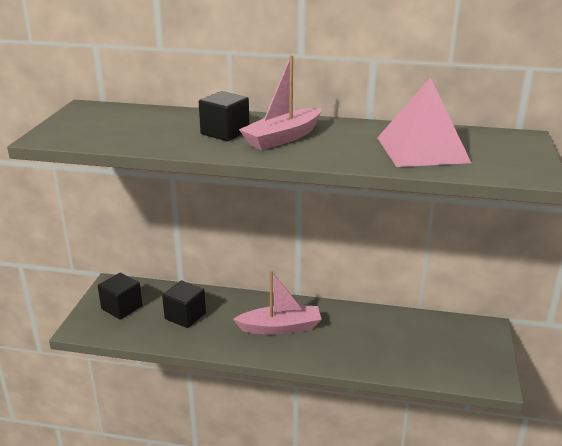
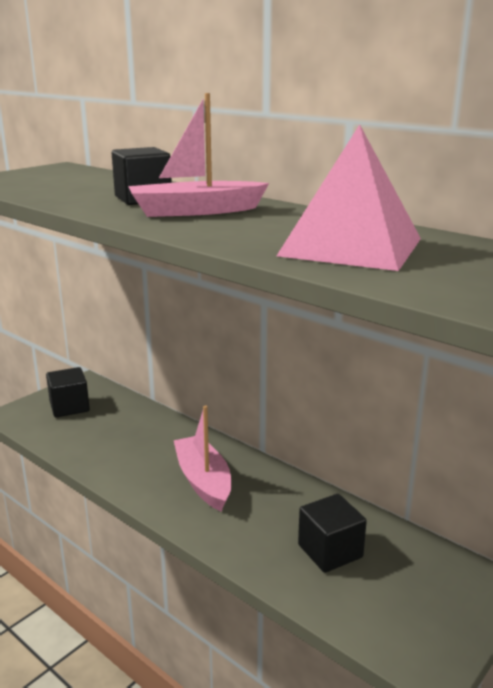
camera: 30 degrees right, 5 degrees down
black cube [162,281,206,328] -> black cube moved to [298,494,367,573]
pink boat [233,270,322,335] -> pink boat turned 135 degrees counterclockwise [174,406,231,511]

